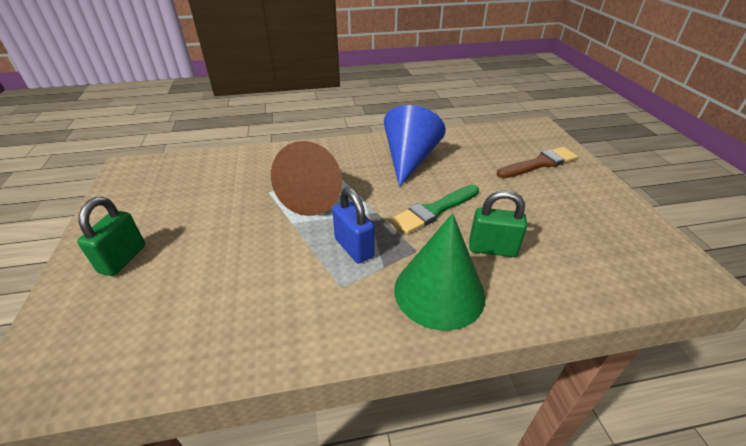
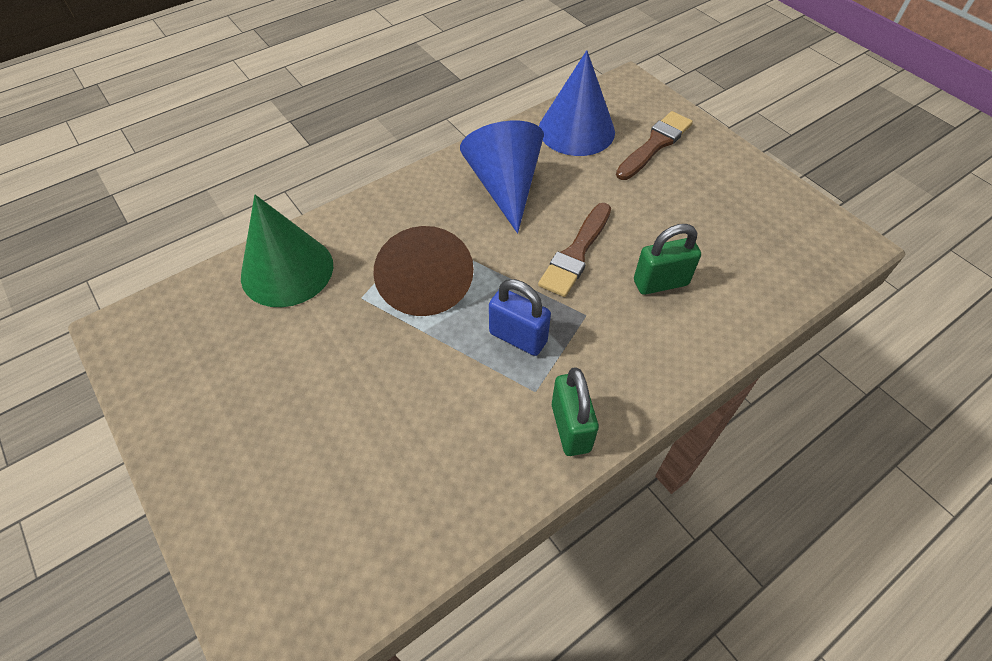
camera: 25 degrees left, 15 degrees up
green padlock [77,197,145,276] -> green padlock moved to [552,367,599,456]
green brush [392,185,479,234] -> brown brush [538,203,611,297]
green cone [394,213,485,331] -> green cone moved to [241,195,333,307]
none -> blue cone [539,50,615,156]

